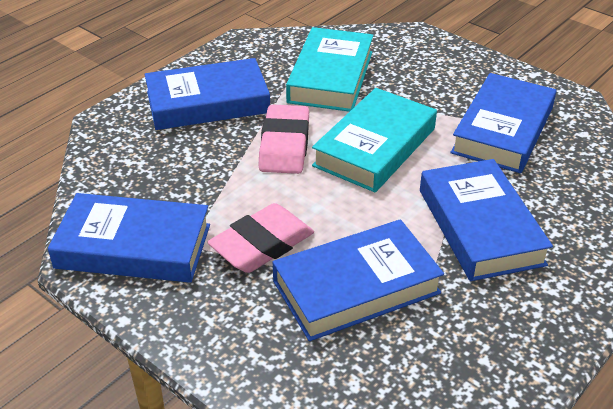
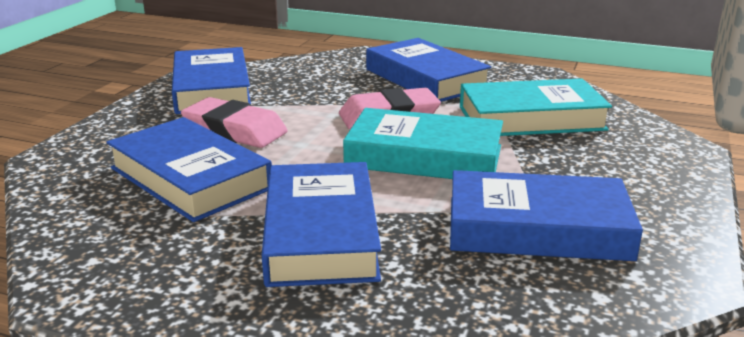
camera: 70 degrees right, 15 degrees down
blue book [420,159,553,281] -> blue book turned 60 degrees counterclockwise [262,162,381,287]

